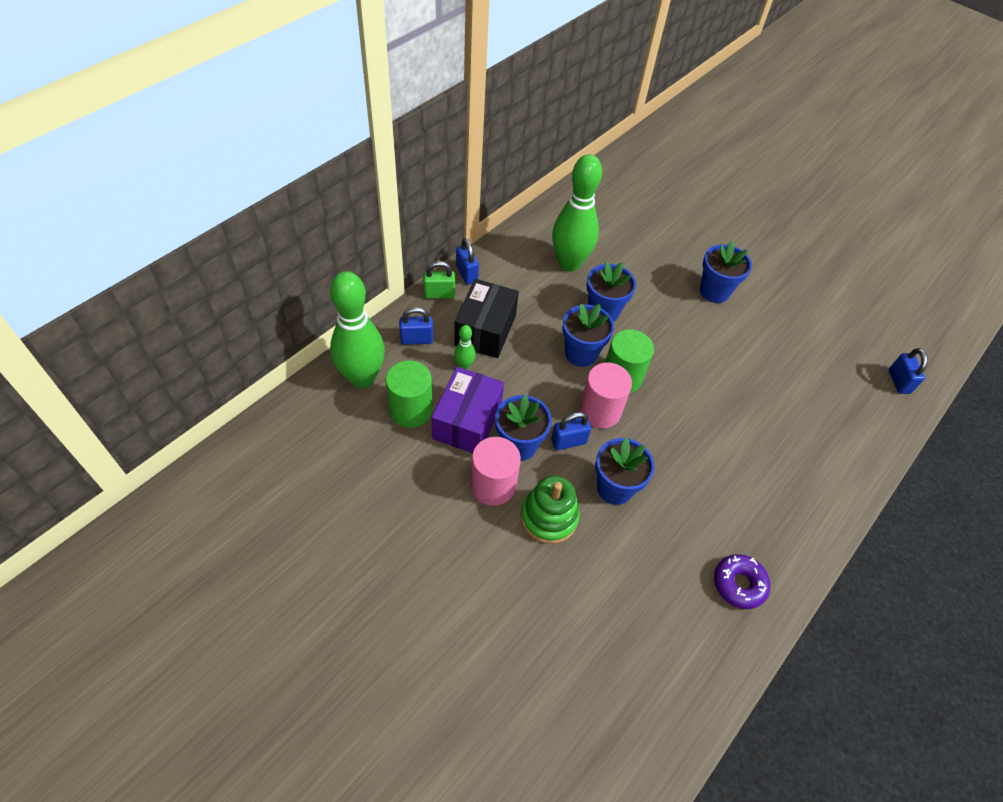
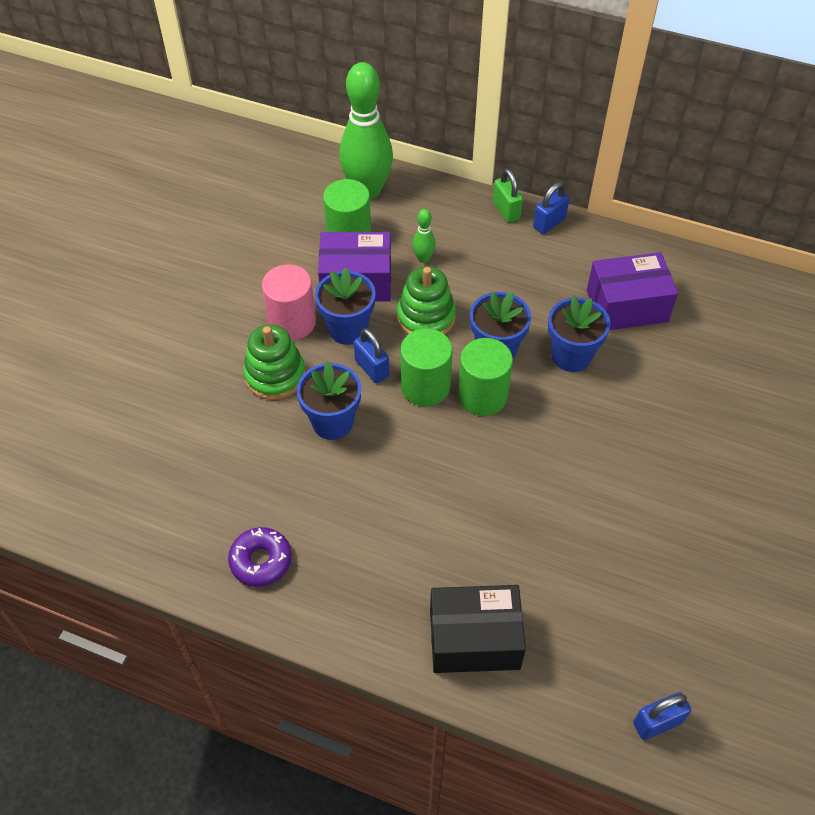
camera: 75 degrees right, 0 degrees up
blue padlock [399,307,433,345] -> none
black box [454,279,519,358] -> black box moved to [430,585,526,673]
green bowling pin [552,154,602,272] -> purple box [587,252,678,330]
pink cylinder [579,362,632,429] -> green cylinder [401,328,453,406]
blue flower pot [700,241,752,303] -> none
none -> green stacking toy [397,266,456,335]

